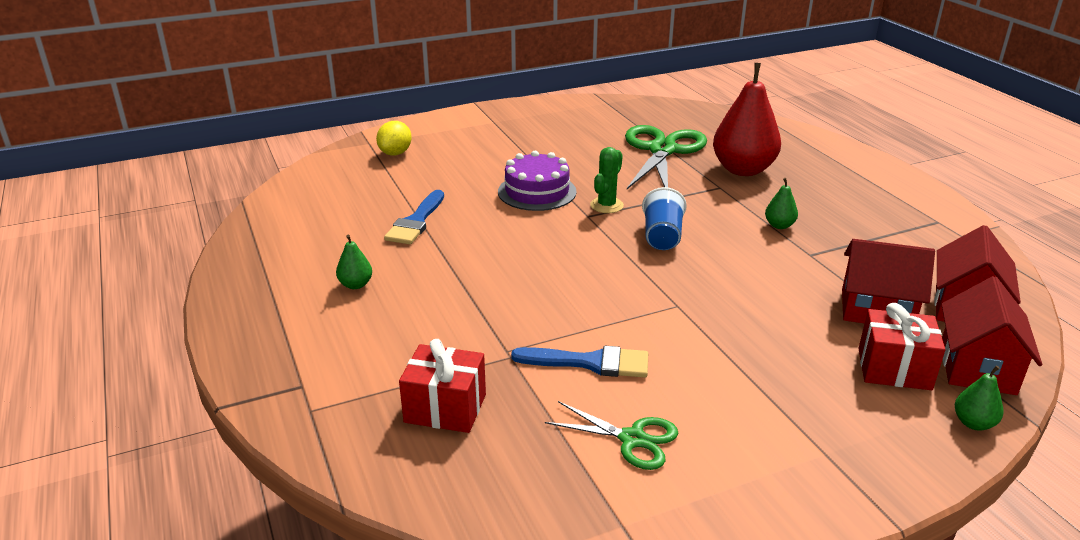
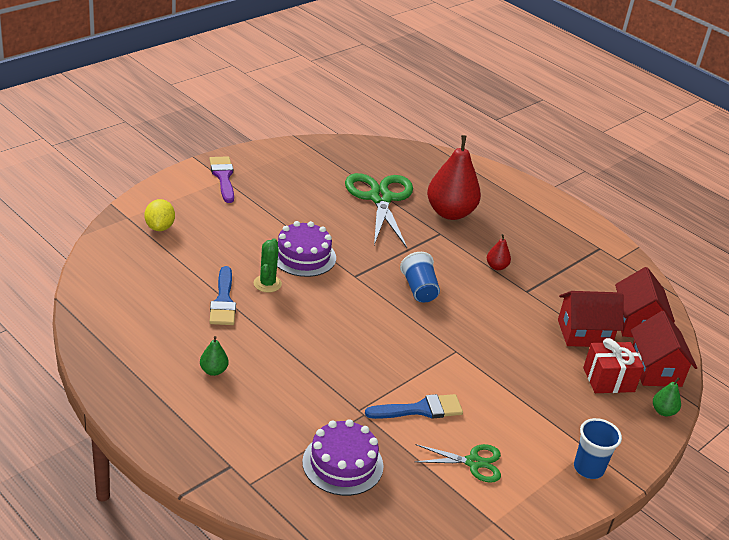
camera: 25 degrees left, 5 degrees up
red gift [399,339,486,433] -> purple cake [302,419,384,496]
green cactus [590,147,624,213] -> green cactus moved to [254,238,282,293]
green pear [765,178,798,229] -> red pear [487,234,511,270]
none -> purple brush [209,156,234,203]
none -> blue cup [574,418,622,479]

